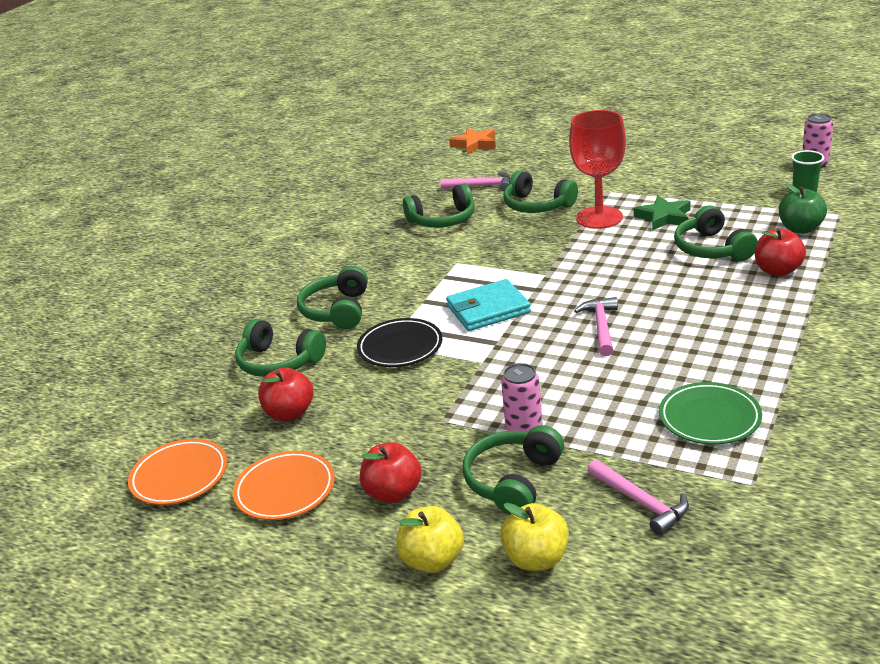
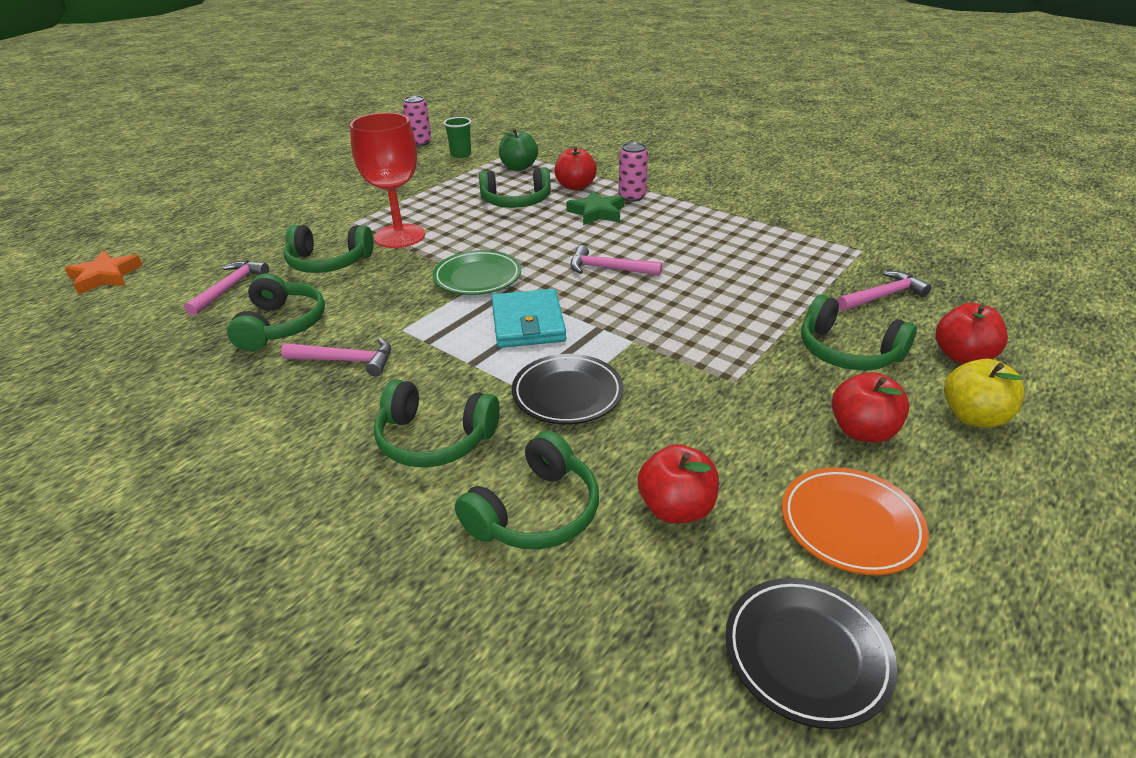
camera: 80 degrees left, 5 degrees up
orange plate [128,439,227,505] -> black plate [725,578,897,729]
yellow apple [500,503,569,571] -> red apple [936,303,1008,364]
pink can [501,363,542,432] -> pink can moved to [618,142,648,202]
green headphones [503,171,578,213] -> green headphones turned 45 degrees clockwise [284,225,374,273]
green star [634,196,691,231] -> green star moved to [566,190,624,225]
green plate [659,382,762,445] -> green plate moved to [433,250,521,295]
none -> pink hammer [281,338,391,377]

